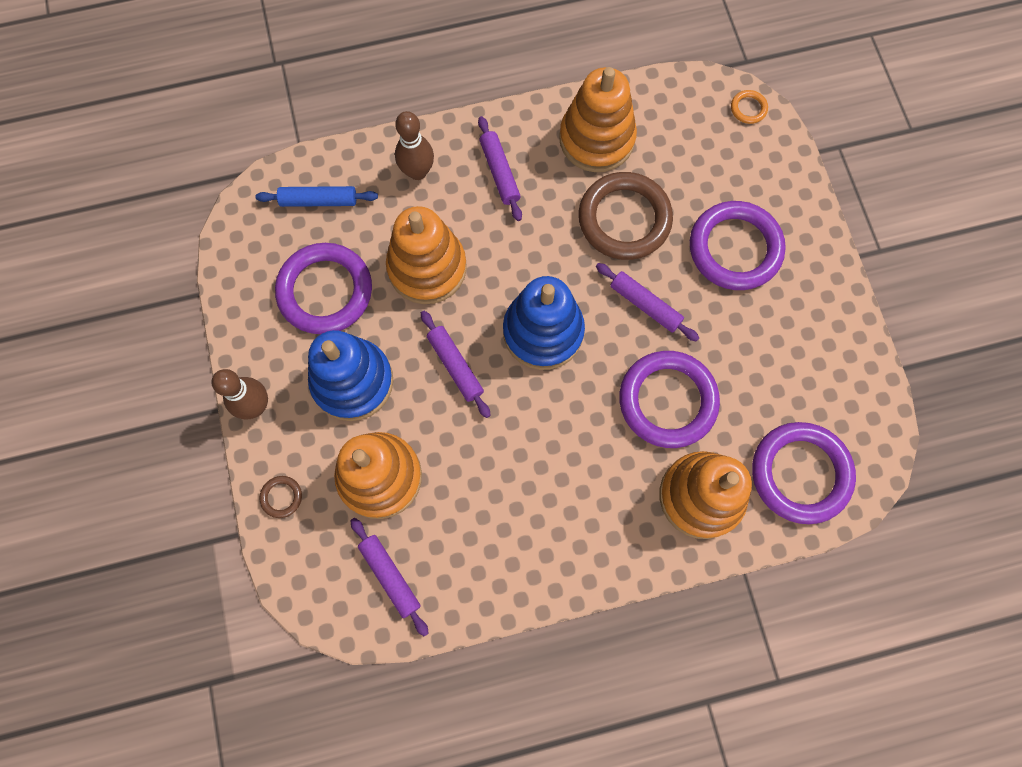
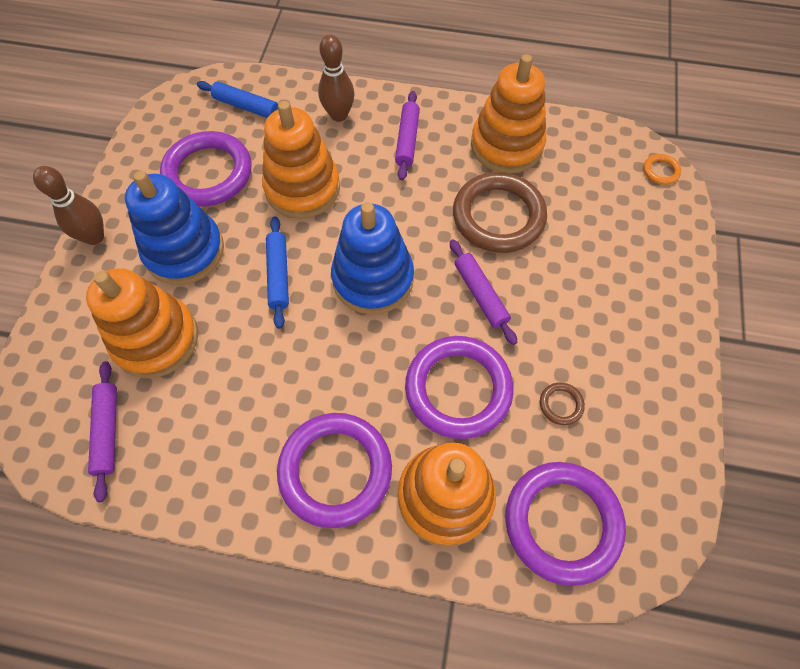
camera: 25 degrees right, 10 degrees down
brown ring [260,476,302,518] -> brown ring moved to [540,382,585,425]
purple rolling pin [421,311,491,418] -> blue rolling pin [266,216,289,329]
purple ring [690,201,786,290] -> purple ring moved to [277,413,392,528]

